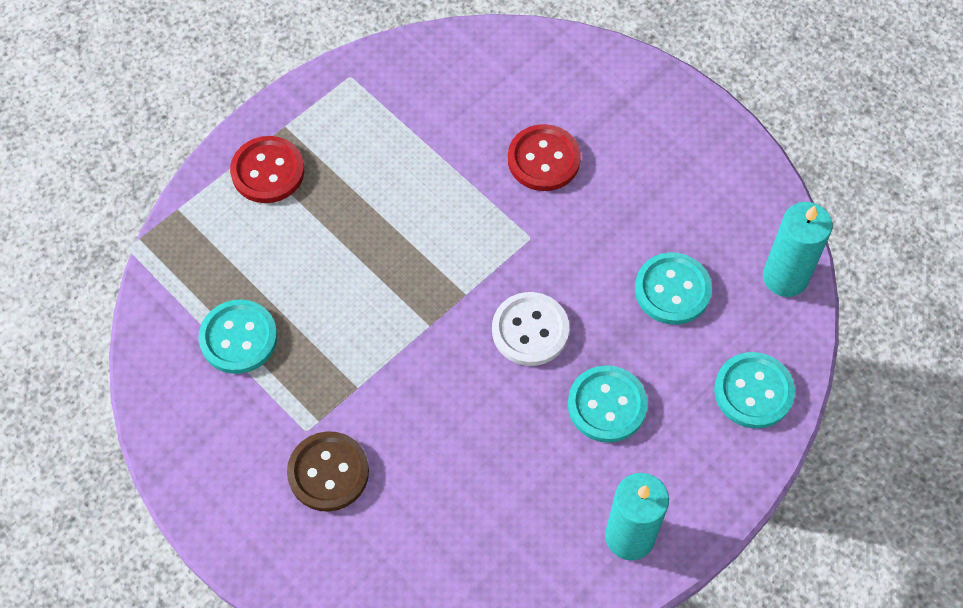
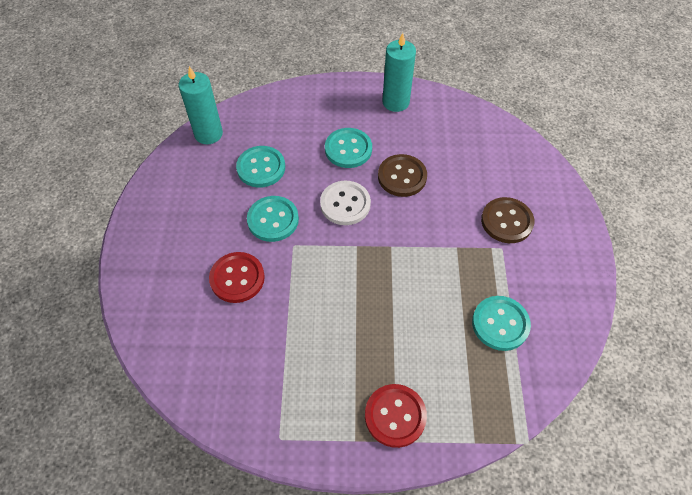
camera: 135 degrees left, 5 degrees down
turquoise button [714,352,795,429] -> turquoise button moved to [247,196,299,242]
none -> brown button [378,154,427,197]

